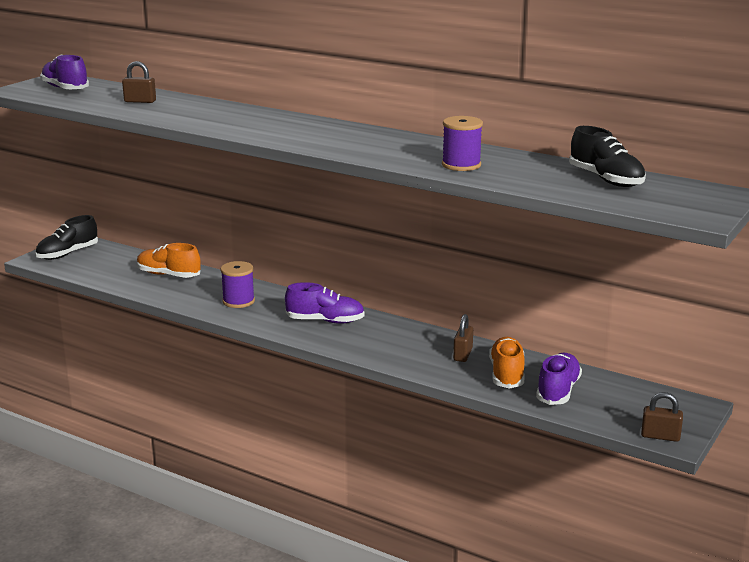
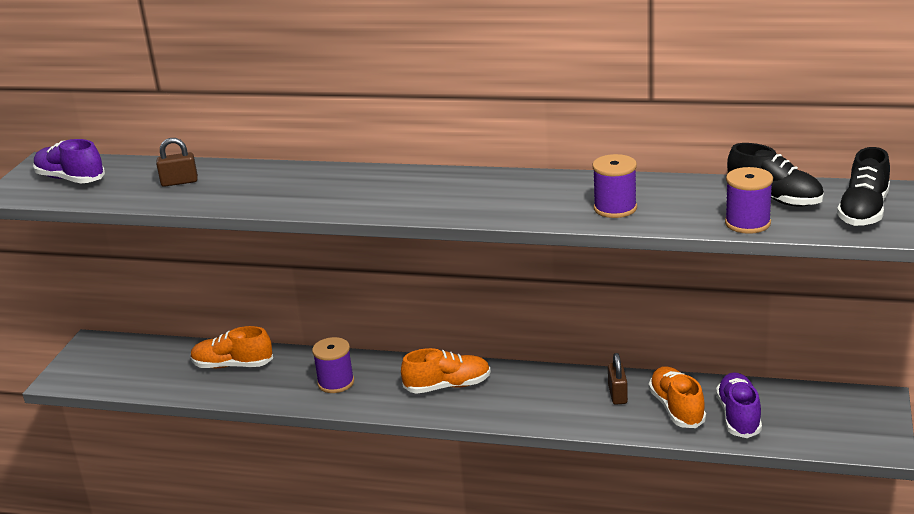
camera: 15 degrees left, 5 degrees up
black shoe [35,215,98,260] -> black shoe moved to [837,147,890,226]
purple shoe [285,282,365,323] -> orange shoe [401,348,491,394]
brown padlock [641,392,683,442] -> none
none -> purple spool [725,167,773,234]

